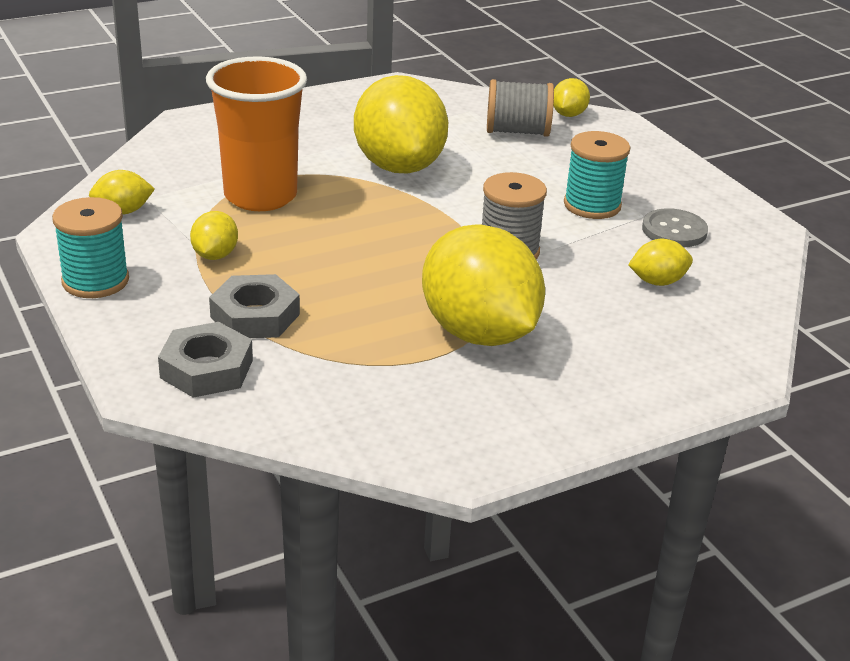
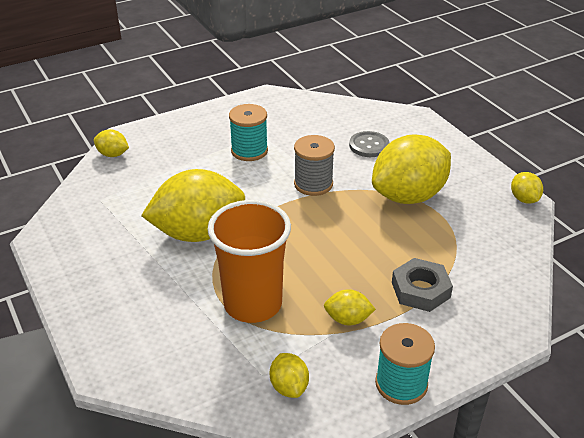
camera: 90 degrees left, 5 degrees up
grey nut [158,322,253,398] -> none
grey spool [487,79,554,137] -> none
yellow lemon [628,239,693,286] -> yellow lemon moved to [511,172,543,204]
grey button [642,208,708,247] -> grey button moved to [349,131,390,157]

